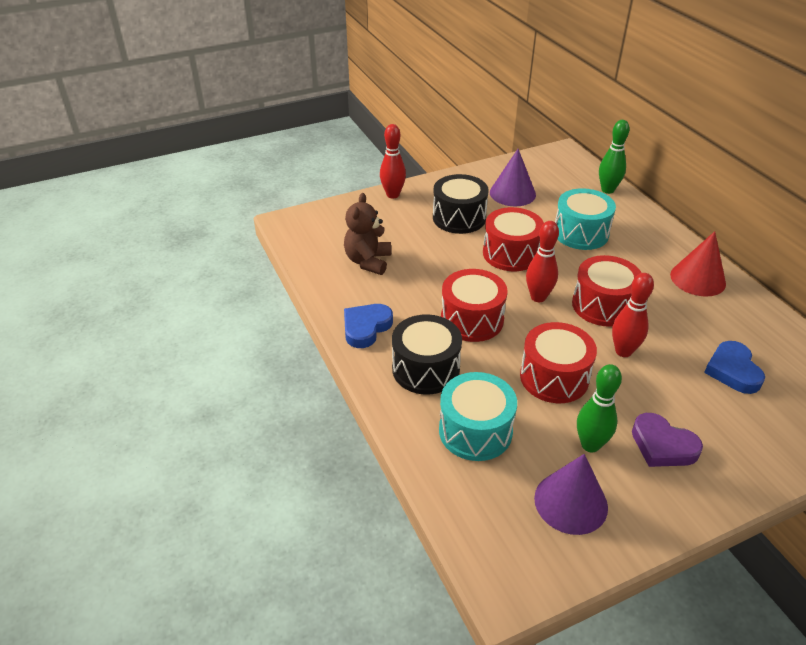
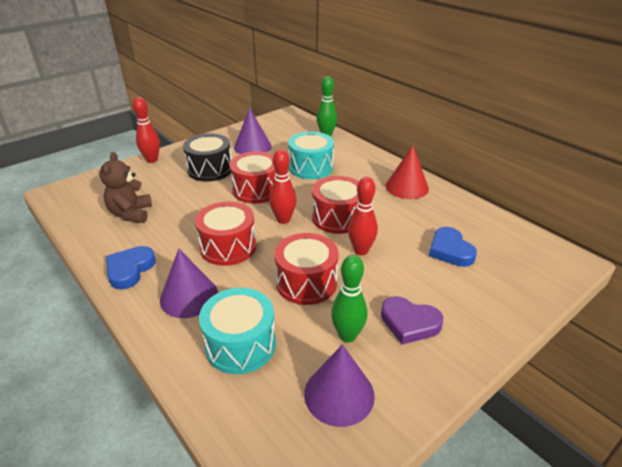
camera: 15 degrees left, 5 degrees down
black drum [392,314,462,395] -> purple cone [160,249,218,318]

